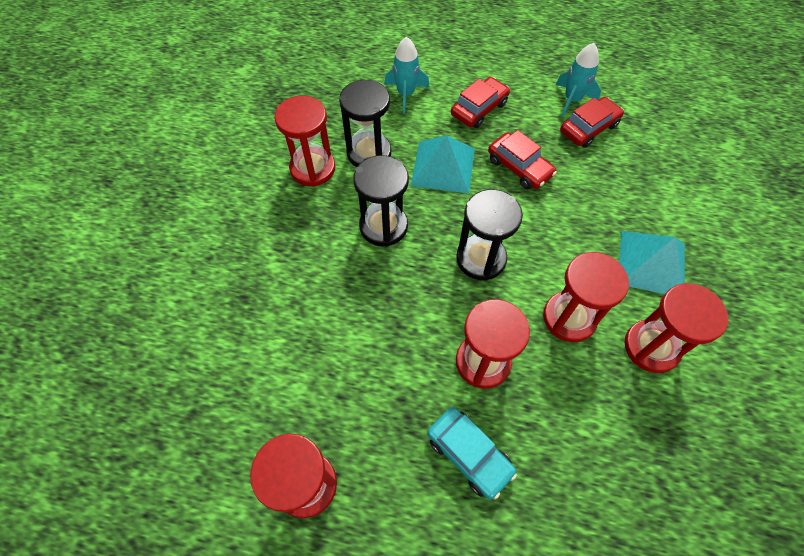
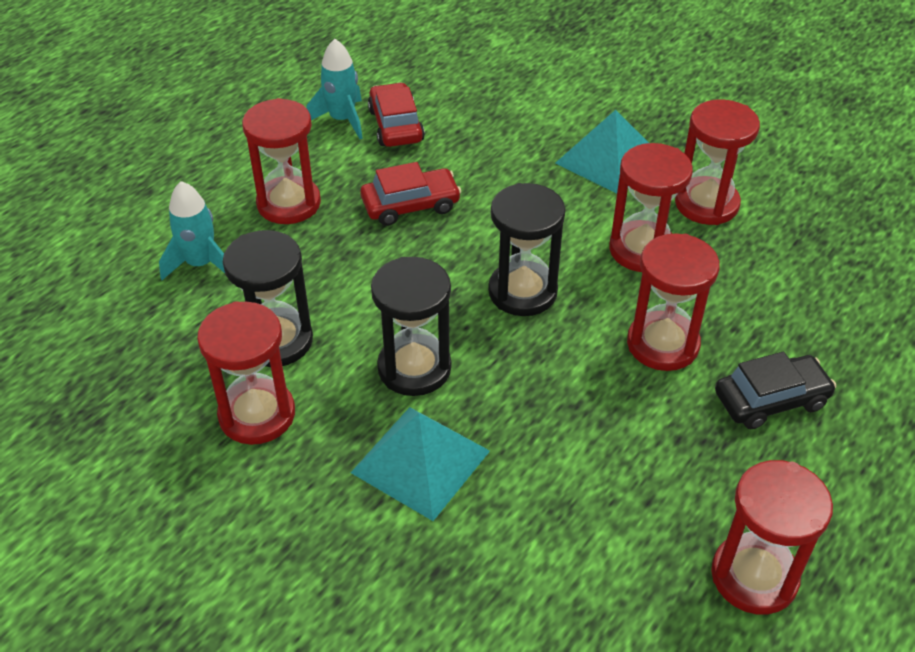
camera: 65 degrees left, 15 degrees down
turquoise pyramid [411,135,475,194] -> turquoise pyramid moved to [351,407,490,521]
turquoise car [427,407,517,500] -> black car [715,351,836,429]
red car [451,77,510,128] -> red hourglass [242,98,321,224]

